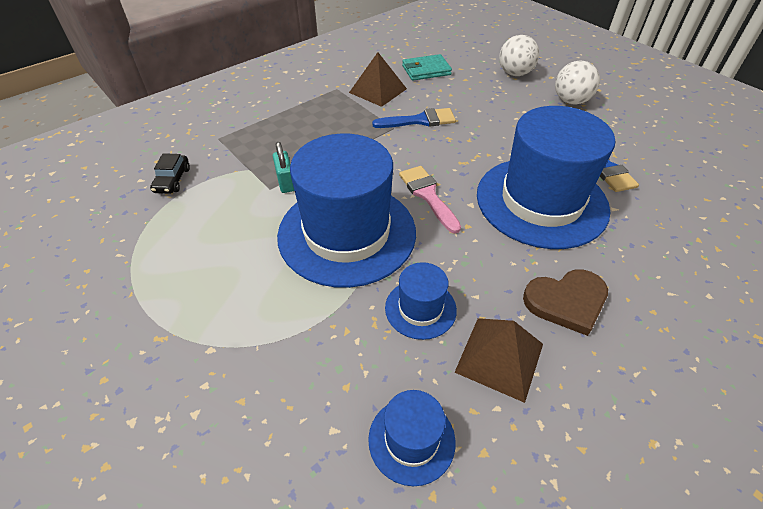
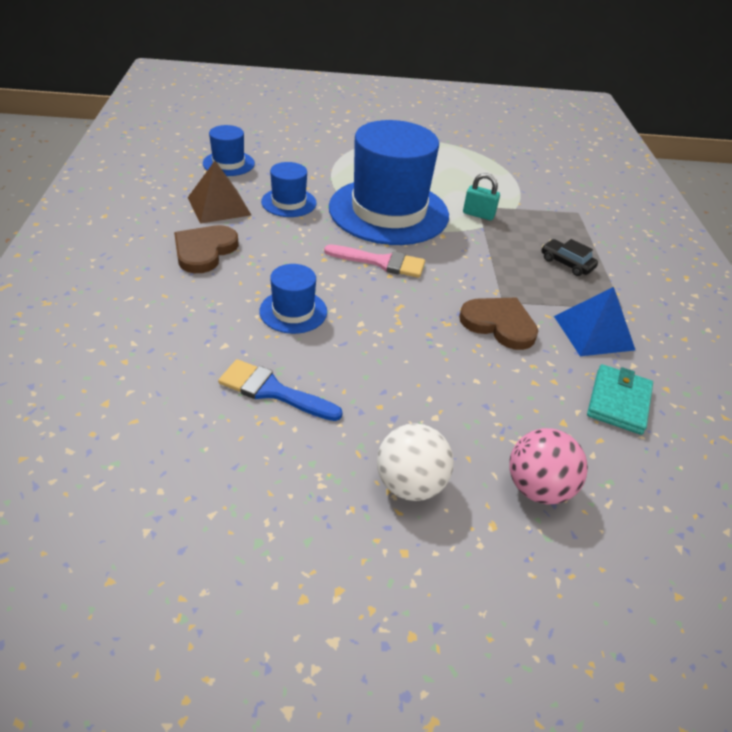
camera: 125 degrees right, 5 degrees down
black car [150,153,190,194] -> black car moved to [541,239,598,276]
brown pyramid [349,52,407,107] -> blue pyramid [554,287,635,356]
blue brush [372,108,456,128] -> brown heart [459,298,538,350]
blue hat [477,106,615,249] -> blue hat [259,264,327,334], size x0.45
white ball [499,35,539,76] -> pink ball [509,428,588,505]

